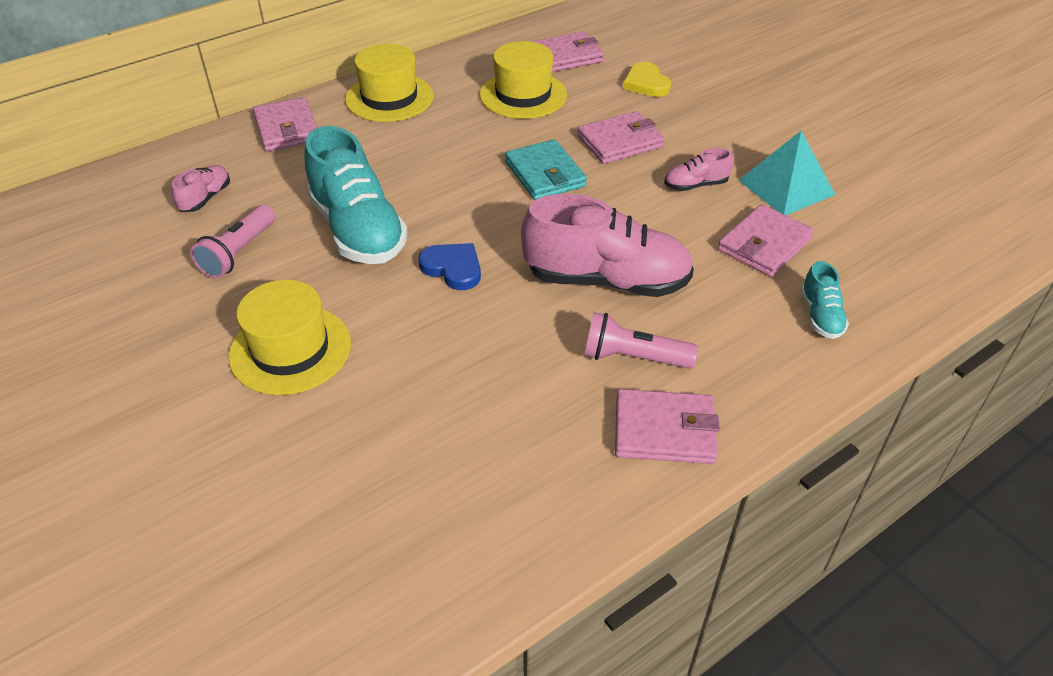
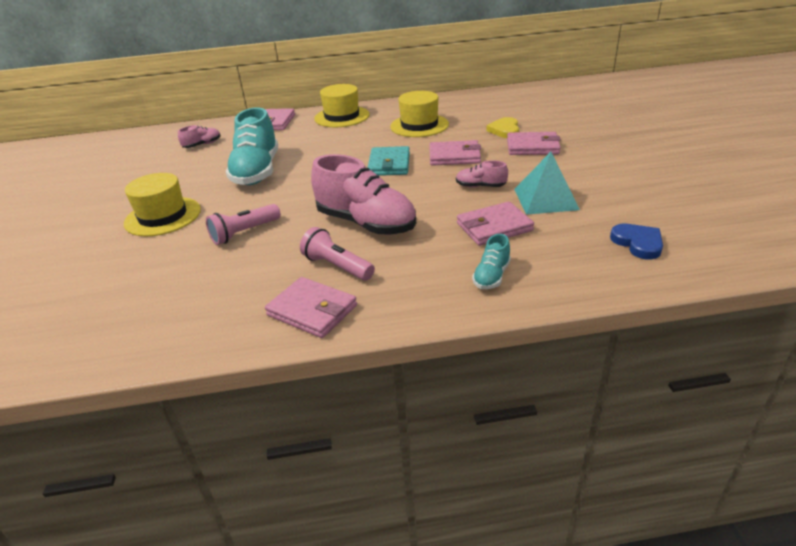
camera: 30 degrees right, 10 degrees down
pink flashlight [190,204,275,279] -> pink flashlight moved to [206,204,281,245]
blue heart [418,243,481,290] -> blue heart moved to [610,224,663,259]
pink wallet [531,31,604,72] -> pink wallet moved to [507,132,561,155]

